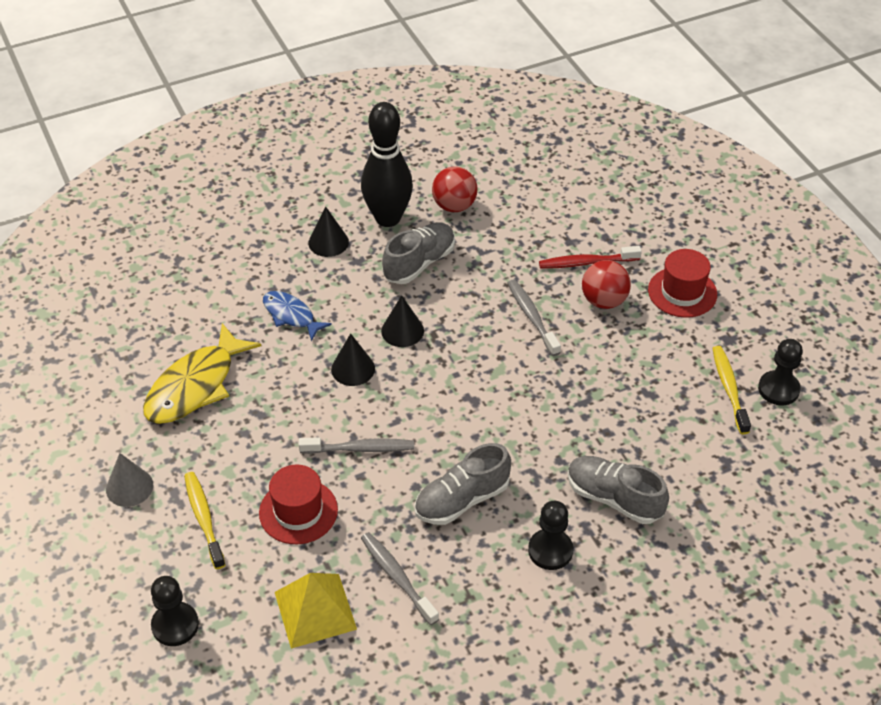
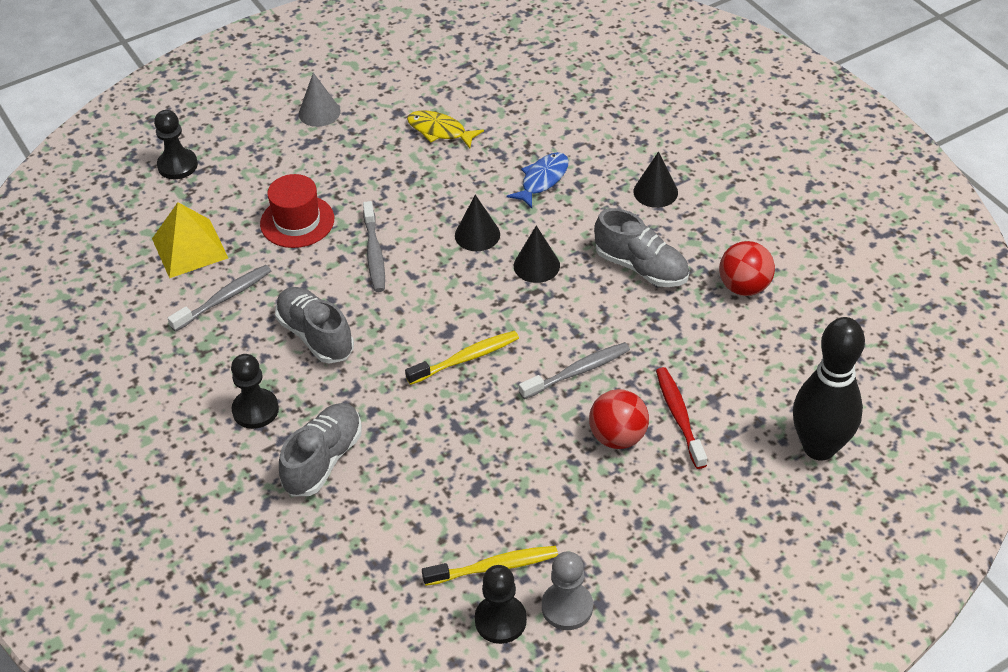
camera: 85 degrees right, 0 degrees up
yellow fish [143,323,261,424] -> yellow fish [407,111,484,148], size x0.59
yellow toothbrush [184,472,225,569] -> yellow toothbrush moved to [405,331,519,385]
black bowling pin [361,102,413,227] -> black bowling pin moved to [793,317,865,461]
red hat [648,249,717,318] -> none
none -> grey pawn [542,552,593,630]

